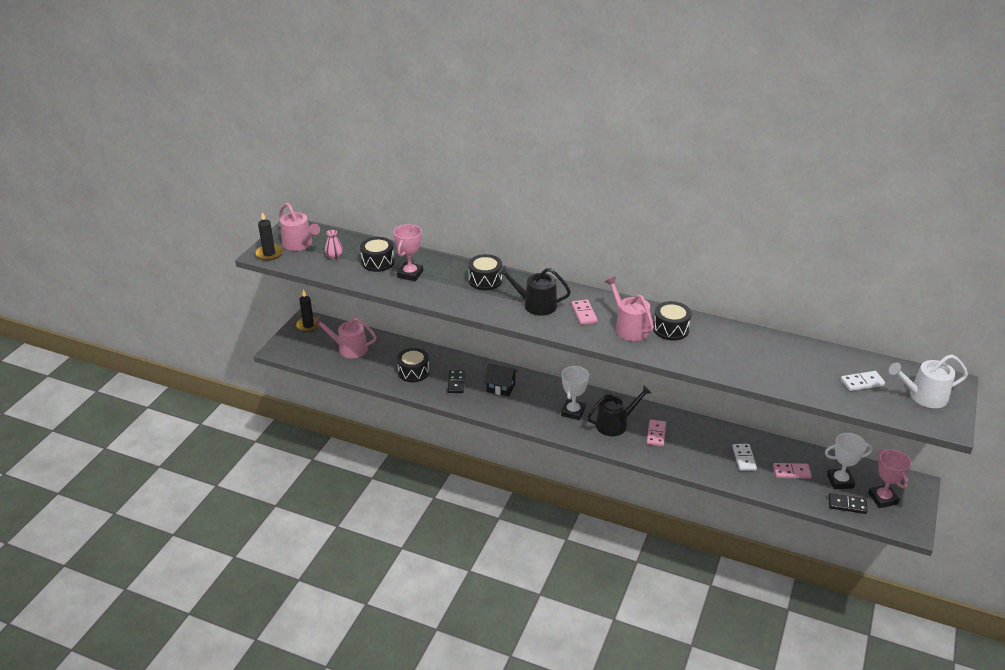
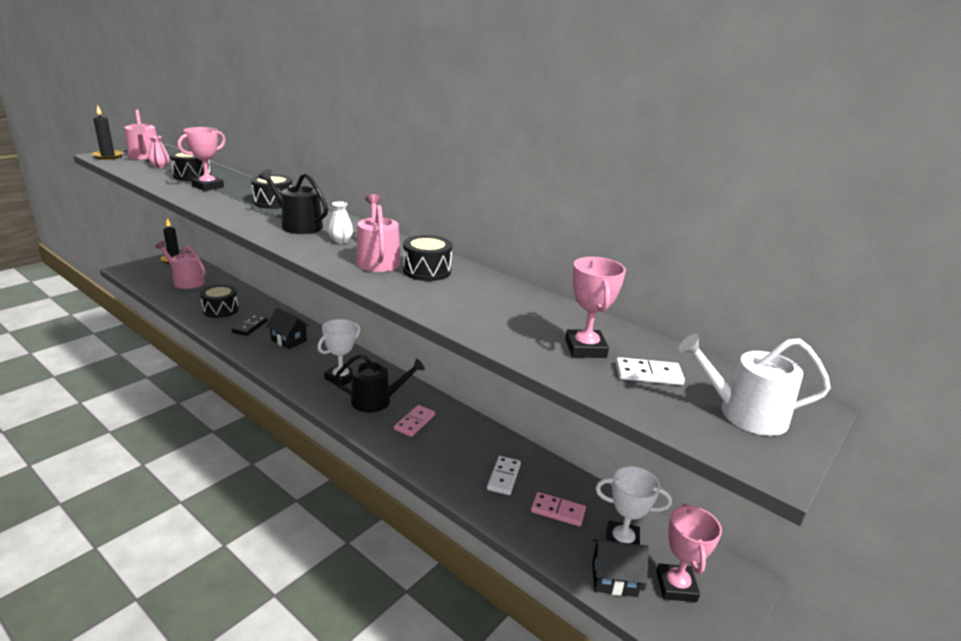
camera: 15 degrees right, 10 degrees down
pink domino [571,300,597,325] -> white vase [328,201,353,243]
black domino [829,493,867,514] -> black house [592,540,649,597]
none -> pink trophy [565,257,626,358]

